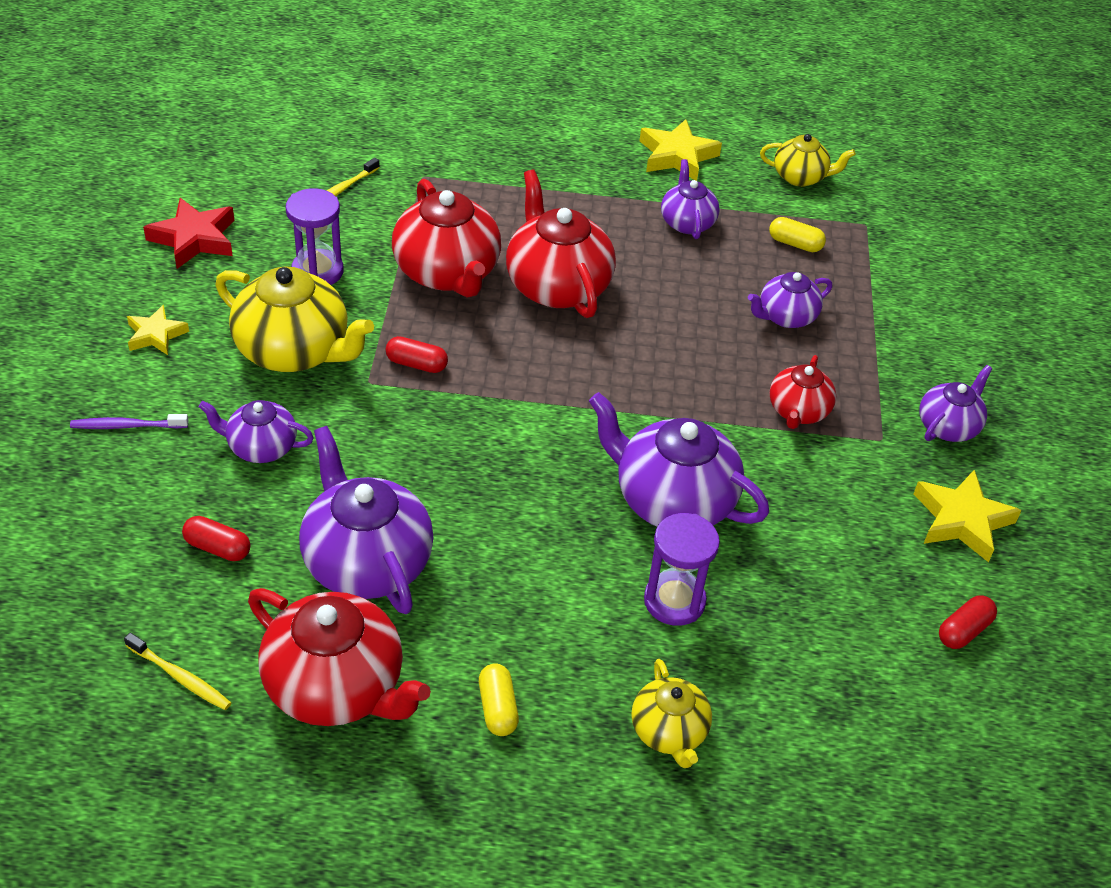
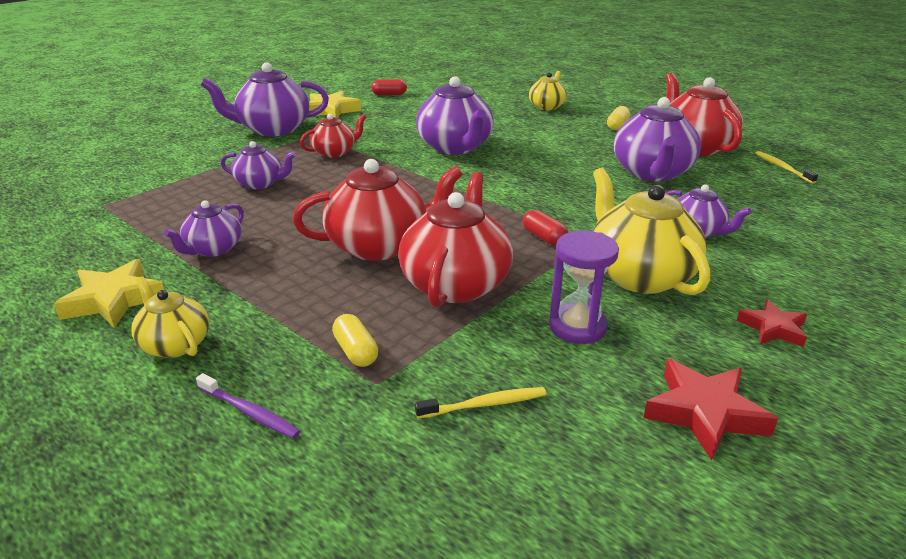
camera: 140 degrees left, 15 degrees down
purple toothbrush [70,414,188,429] -> purple toothbrush moved to [196,373,300,439]
yellow star [127,305,189,355] -> red star [737,299,807,347]
red capsule [182,516,250,561] -> none
red teapot [506,170,616,318] -> red teapot turned 120 degrees counterclockwise [293,159,463,261]
purple hourglass [644,513,720,626] -> none
yellow teapot [760,134,856,187] -> yellow teapot moved to [131,276,209,358]
yellow capsule [769,217,826,252] -> yellow capsule moved to [332,314,378,367]
purple teapot [919,365,992,442] -> purple teapot [201,62,329,137], size x1.76

